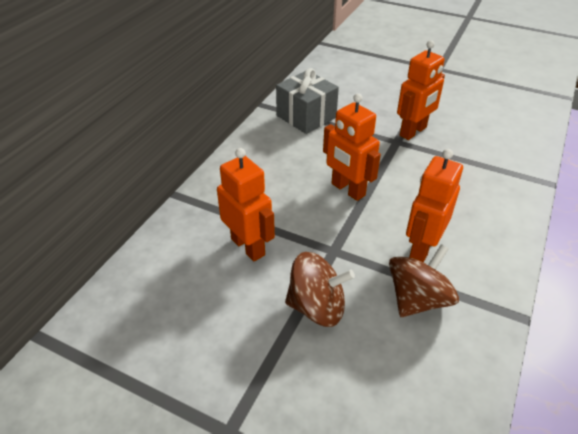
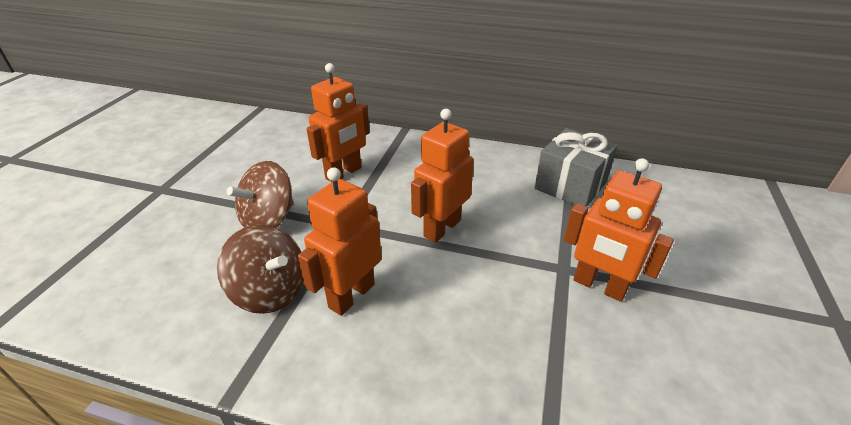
camera: 80 degrees right, 5 degrees down
brown spinning top [285,252,355,327] -> brown spinning top turned 45 degrees clockwise [227,161,294,228]
orange robot [406,149,463,262] -> orange robot turned 75 degrees counterclockwise [298,167,382,316]

